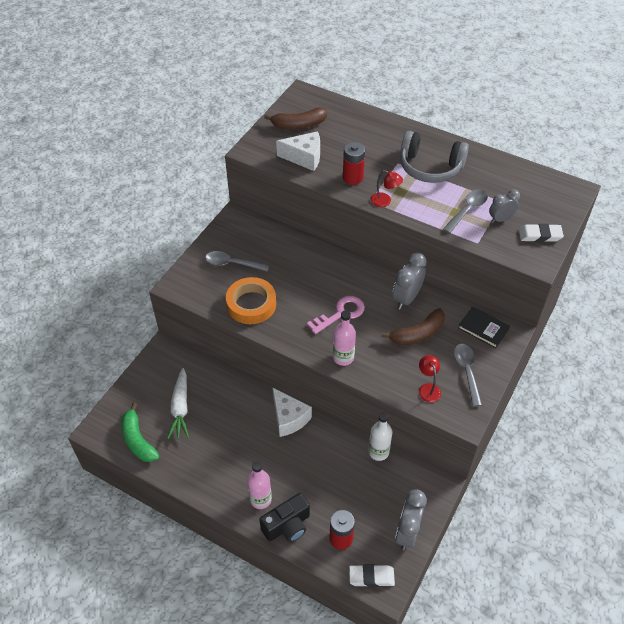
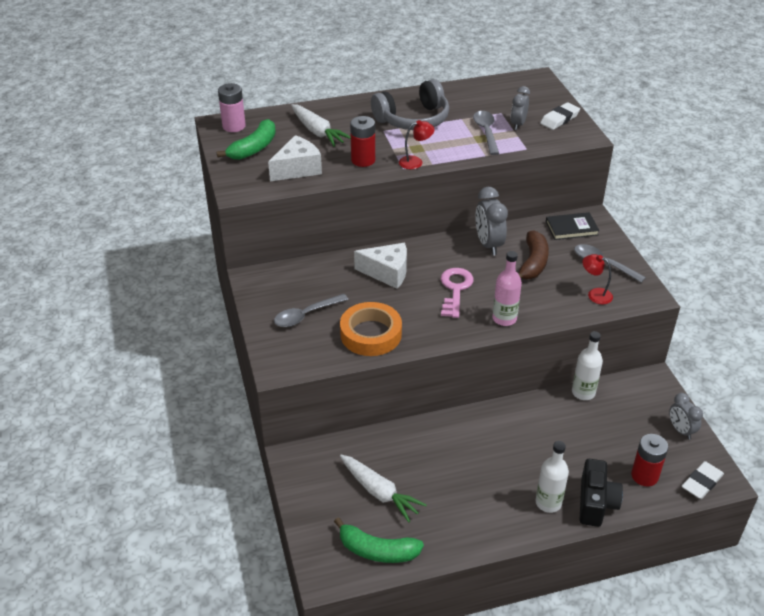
camera: 45 degrees left, 10 degrees down
pink bottle [247,461,272,509] -> white bottle [536,441,569,513]
brown banana [264,107,327,129] -> green banana [216,119,276,160]
white cheese [272,387,312,437] -> white cheese moved to [354,243,407,289]
grey clock [395,490,427,550] -> grey clock [669,393,703,440], size x0.66
none -> pink battery [218,83,246,132]
none -> white carrot [291,104,351,147]

